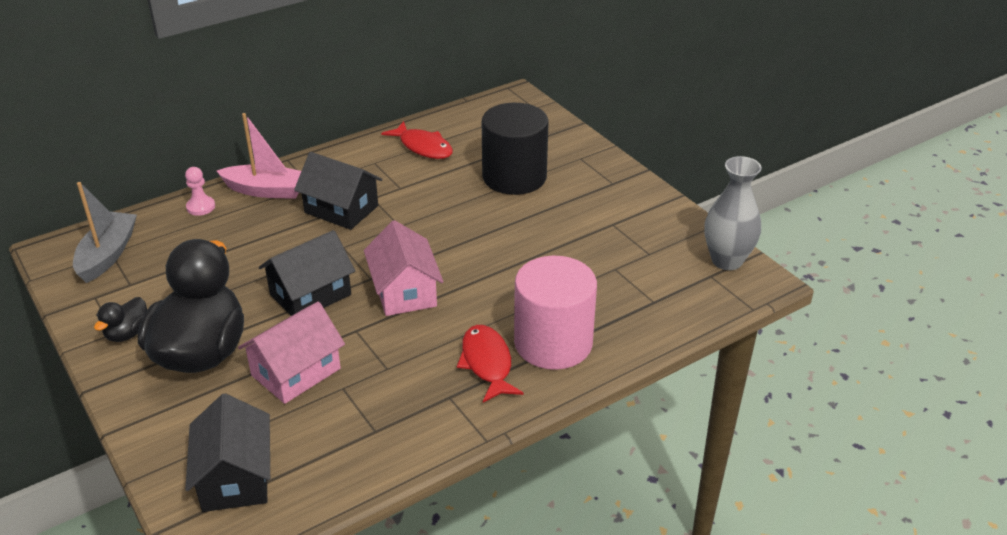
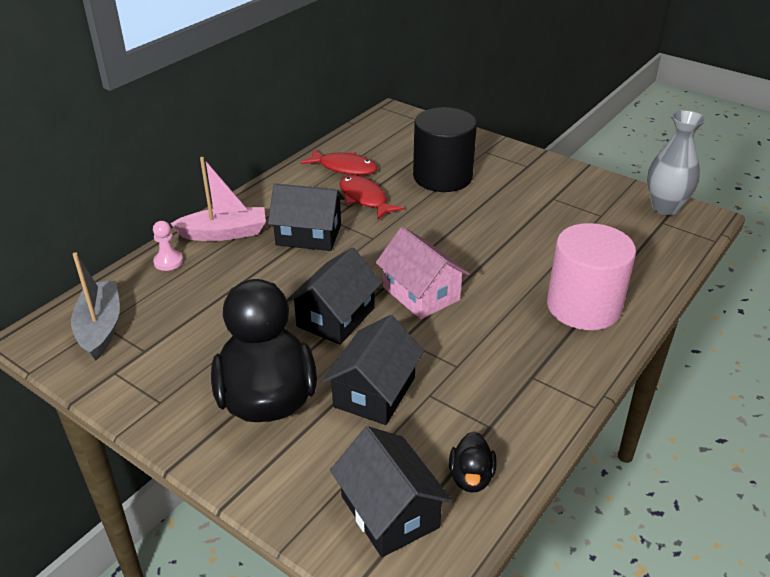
camera: 20 degrees left, 0 degrees up
black duck [94,297,147,342] -> black duck moved to [449,431,497,493]
pink house [238,302,345,404] -> black house [322,315,424,425]
red fish [457,325,524,403] -> red fish moved to [340,175,404,220]

